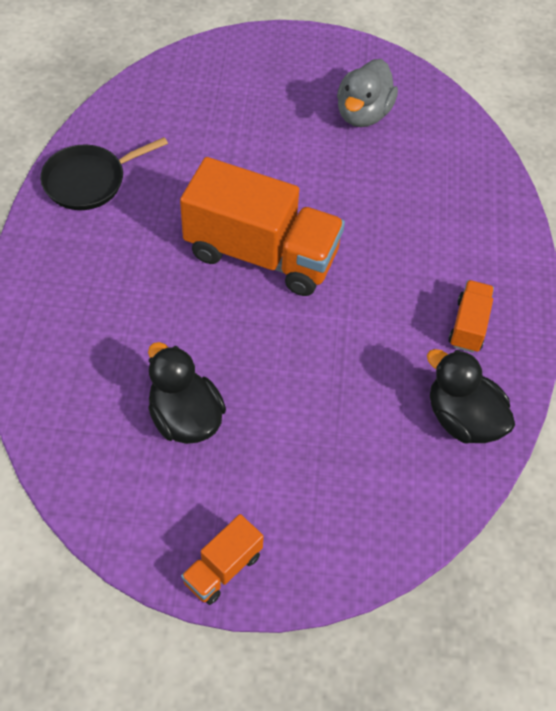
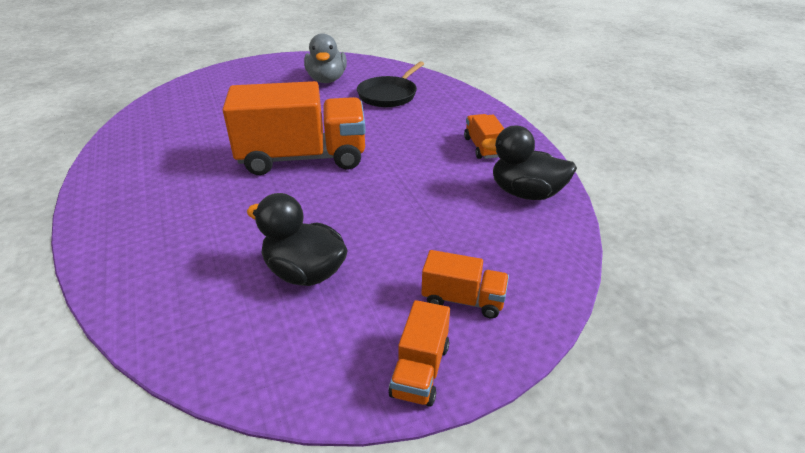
camera: 25 degrees left, 20 degrees down
black pan [40,137,168,210] -> black pan moved to [357,61,424,107]
none -> orange truck [422,250,509,319]

